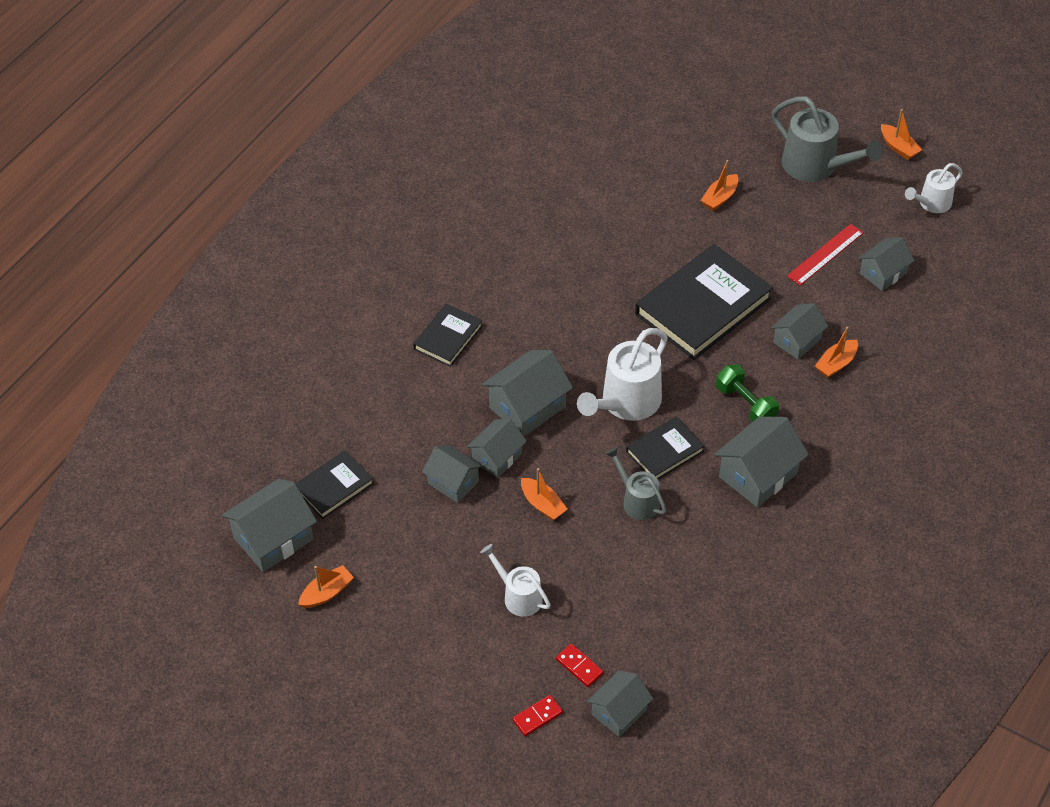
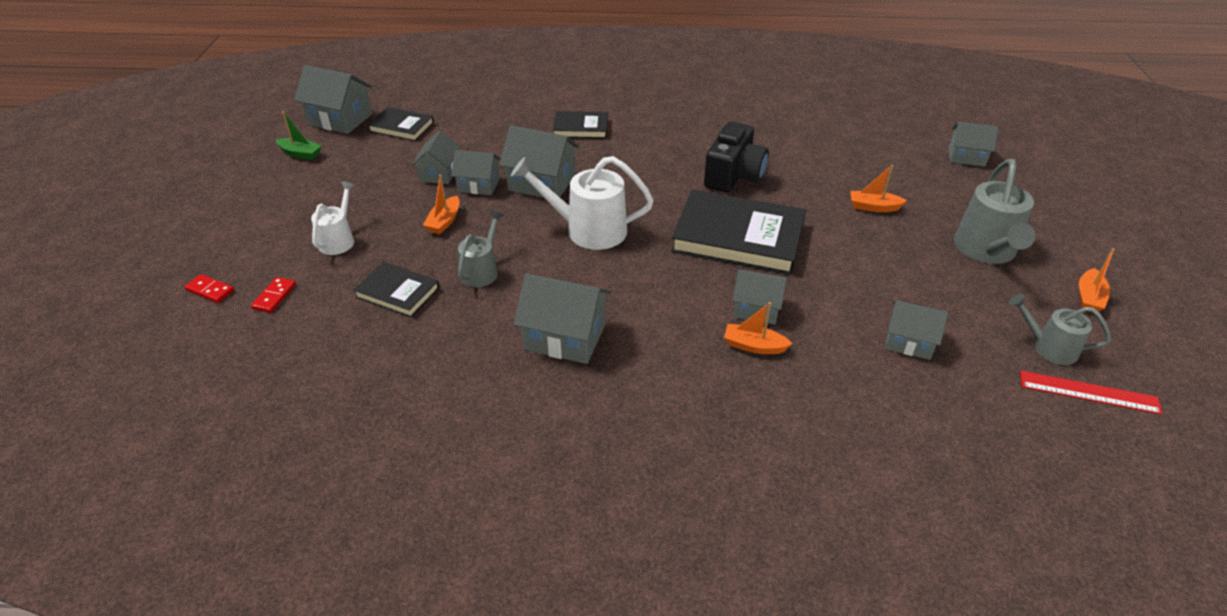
camera: 60 degrees right, 10 degrees down
orange boat [298,565,354,608] -> green boat [276,111,321,160]
grey house [587,670,653,737] -> grey house moved to [949,122,998,167]
black book [626,416,705,479] -> black book moved to [353,262,440,318]
green dumbbell [716,364,779,422] -> none
red ruler [787,224,864,286] -> red ruler moved to [1020,371,1163,415]
white watering can [905,163,962,213] -> grey watering can [1009,294,1111,365]
none -> black camera [704,122,769,193]

